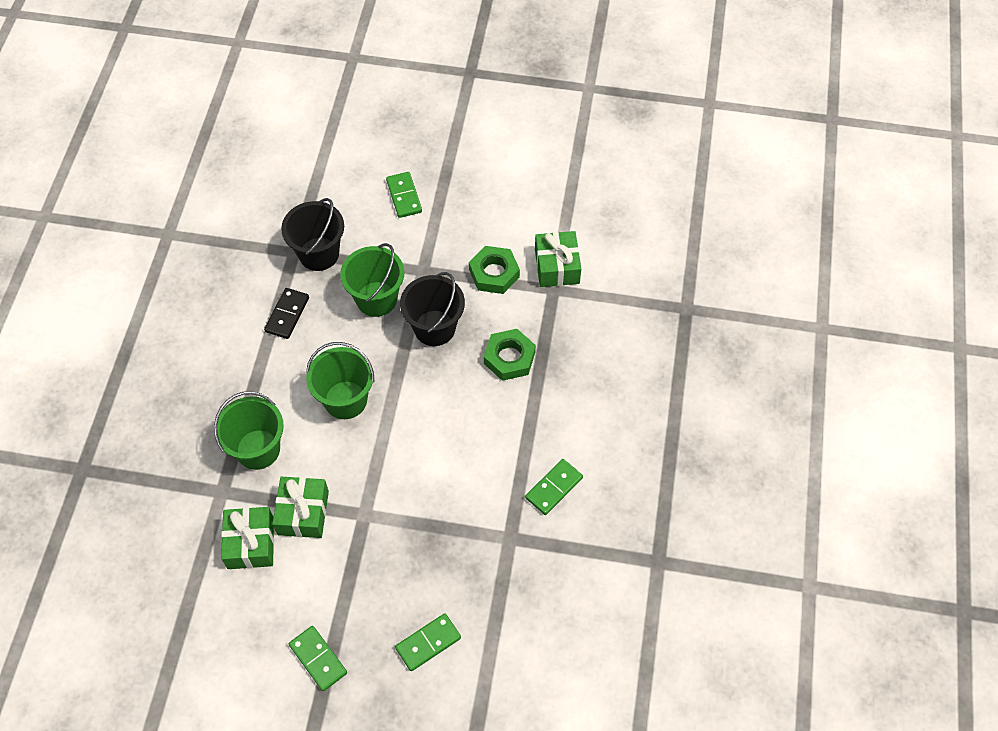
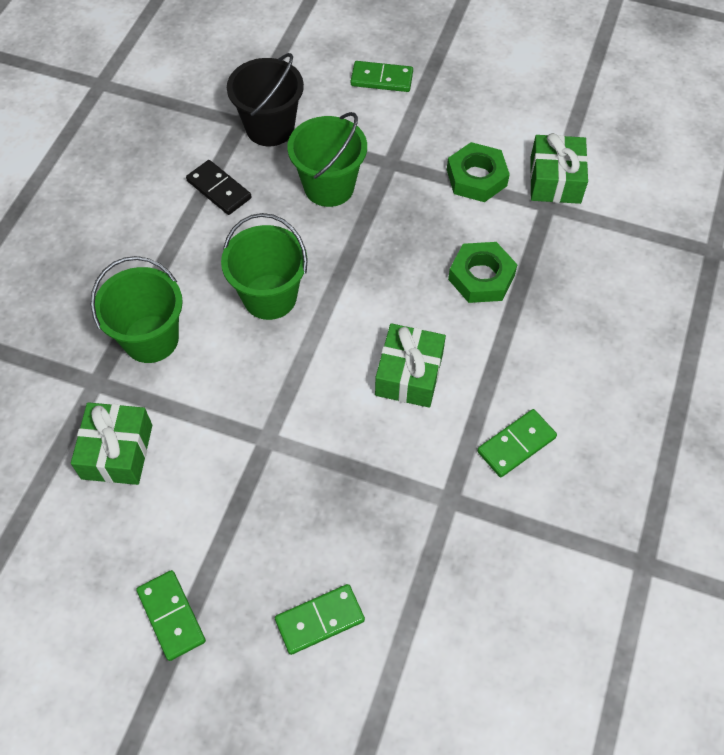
camera: 10 degrees right, 0 degrees up
black domino [264,288,309,339] -> black domino turned 75 degrees counterclockwise [186,160,251,215]
green gift [272,477,329,538] -> green gift moved to [375,323,446,408]
green domino [386,172,422,218] -> green domino turned 75 degrees counterclockwise [351,61,413,92]
black bucket [400,272,465,346] -> none

